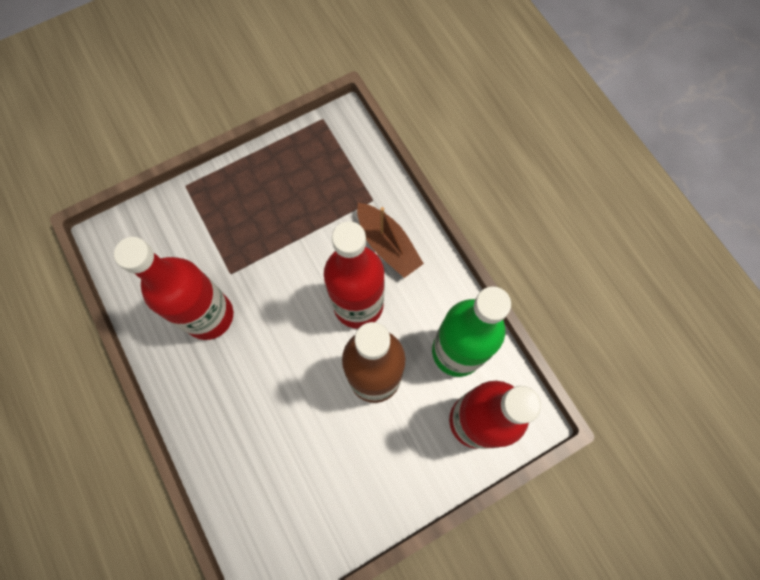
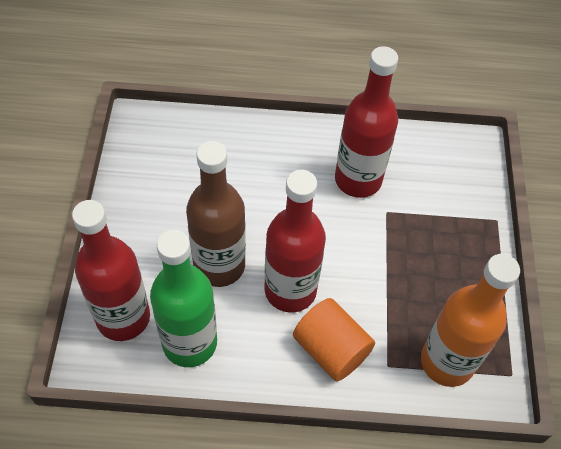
camera: 120 degrees right, 15 degrees down
brown boat [357,203,424,278] -> orange cylinder [293,298,375,381]
none -> orange bottle [421,254,520,387]

